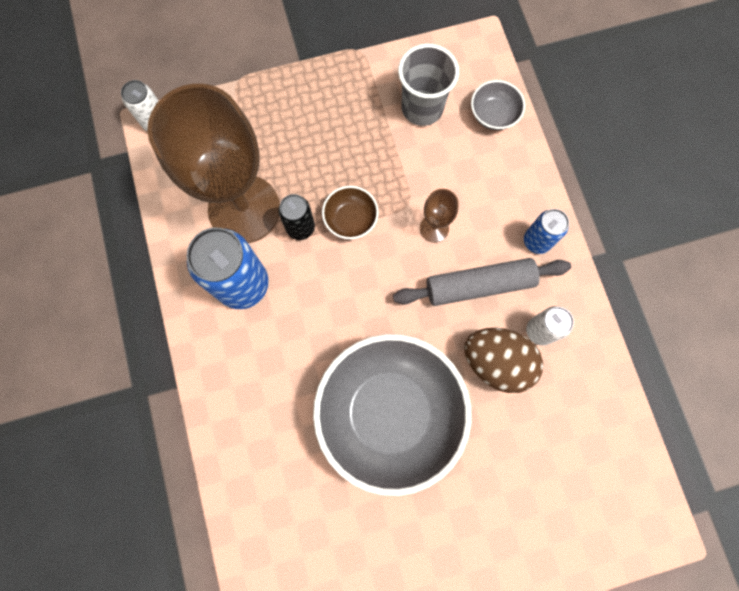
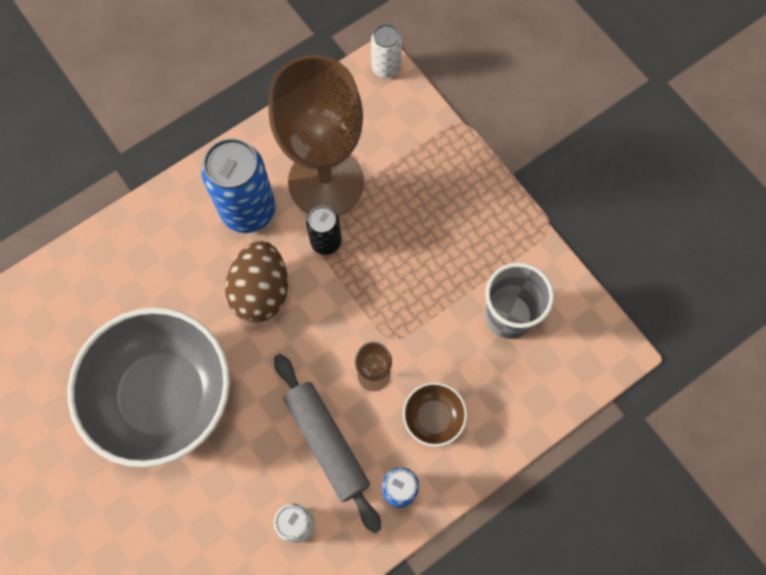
camera: 70 degrees right, 5 degrees down
brown bowl [322,186,379,239] -> brown bowl moved to [403,382,467,447]
brown egg [464,328,543,393] -> brown egg moved to [225,241,288,322]
grey bowl [471,80,525,130] -> none

